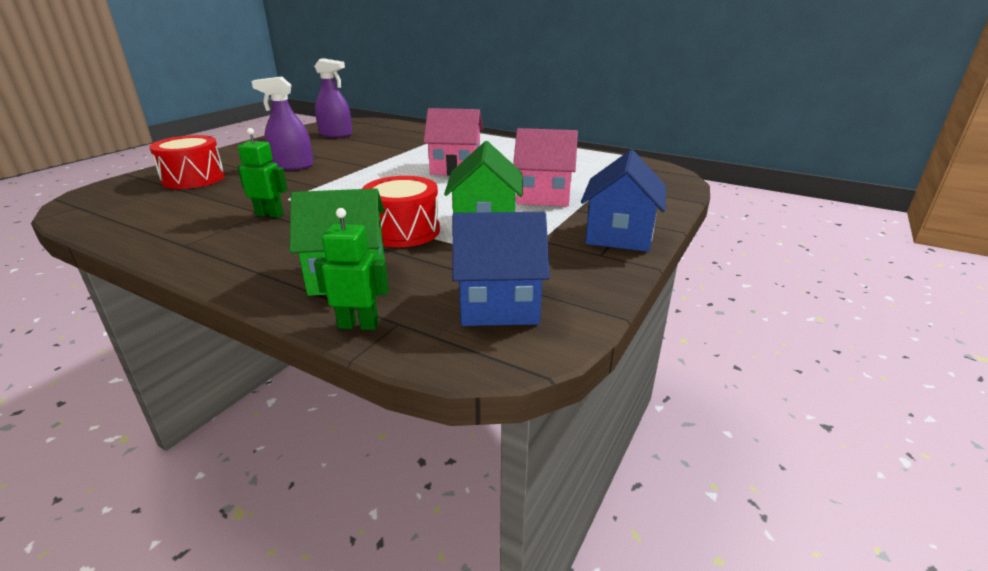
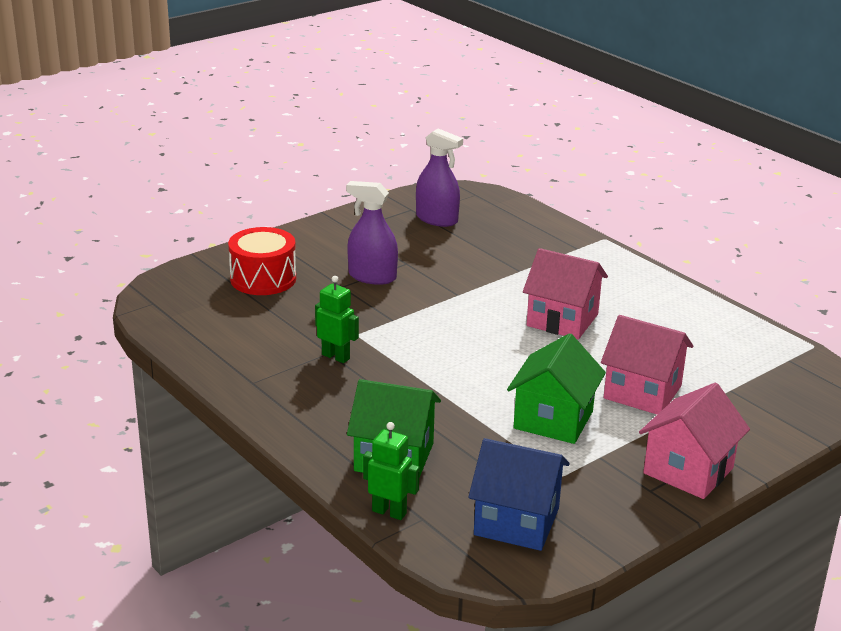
camera: 20 degrees right, 0 degrees up
red drum [362,176,440,247] -> none
blue house [581,150,666,252] -> pink house [639,383,750,499]

